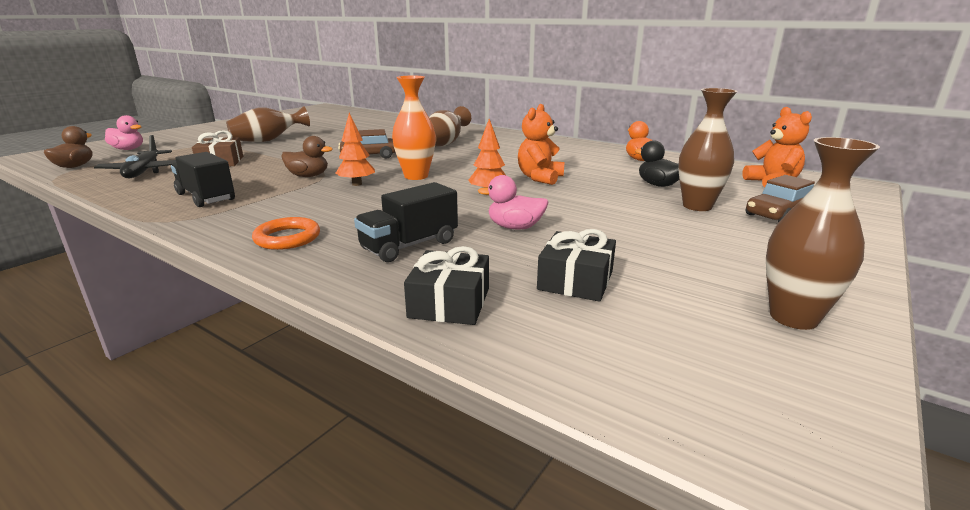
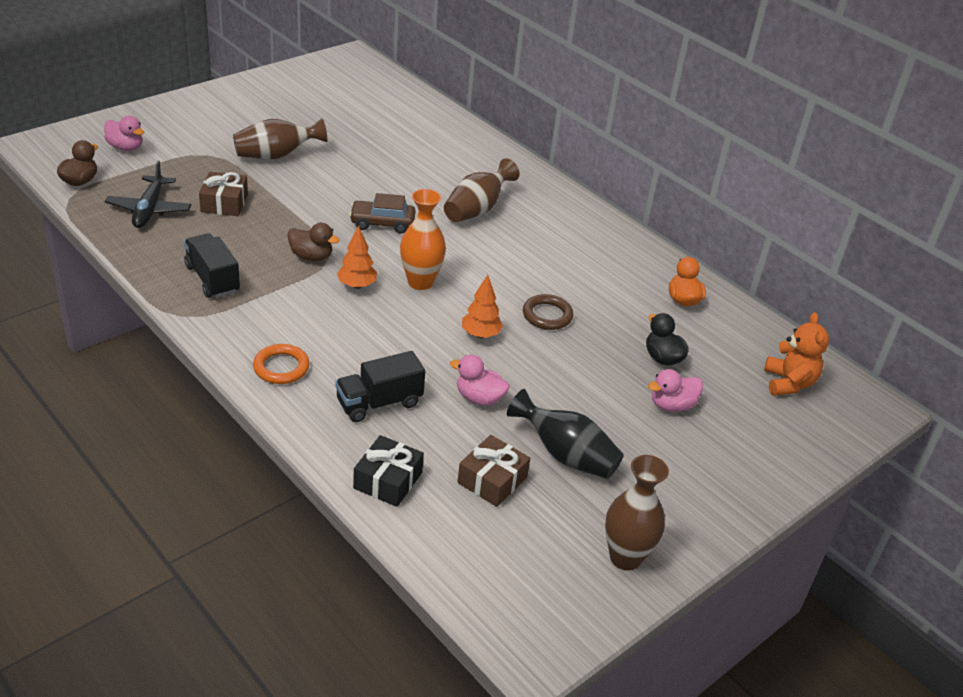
camera: 10 degrees right, 15 degrees up
orange teddy bear [518,104,565,185] -> brown ring [523,294,573,330]
black gift [537,229,616,302] -> brown gift [457,435,530,507]
brown vase [678,88,737,211] -> pink duck [648,369,703,412]
brown car [746,175,815,223] -> none
none -> black vase [507,389,623,479]

